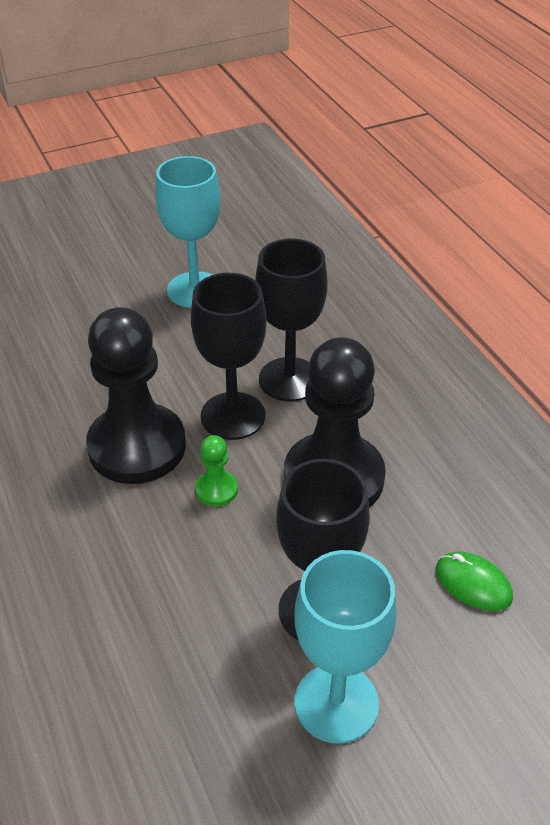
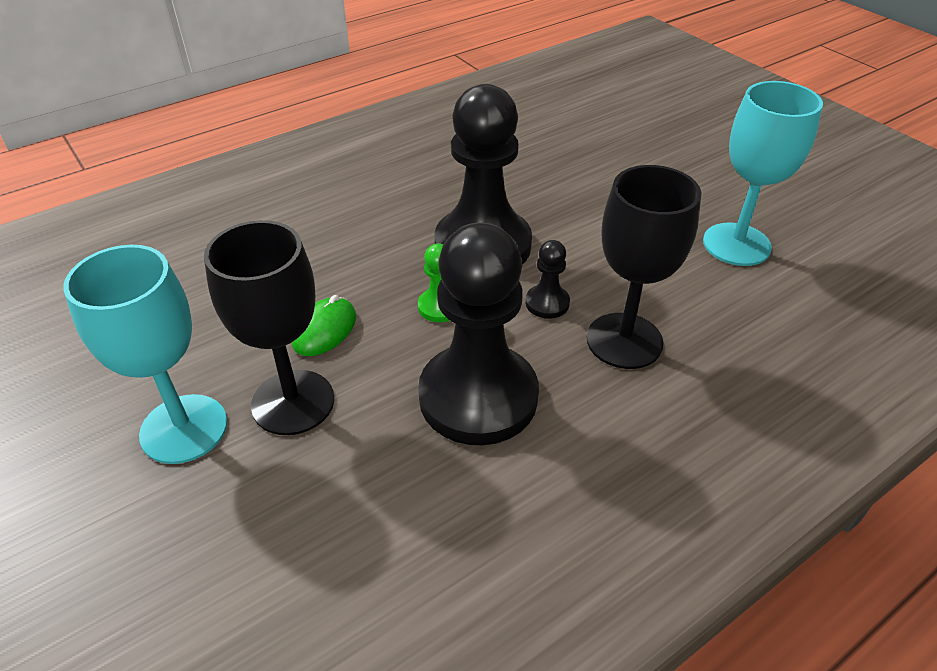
camera: 80 degrees right, 0 degrees up
black goblet [191,273,266,440] -> black pawn [526,240,570,319]
green mouse [436,552,513,611] -> green mouse moved to [292,295,356,356]

